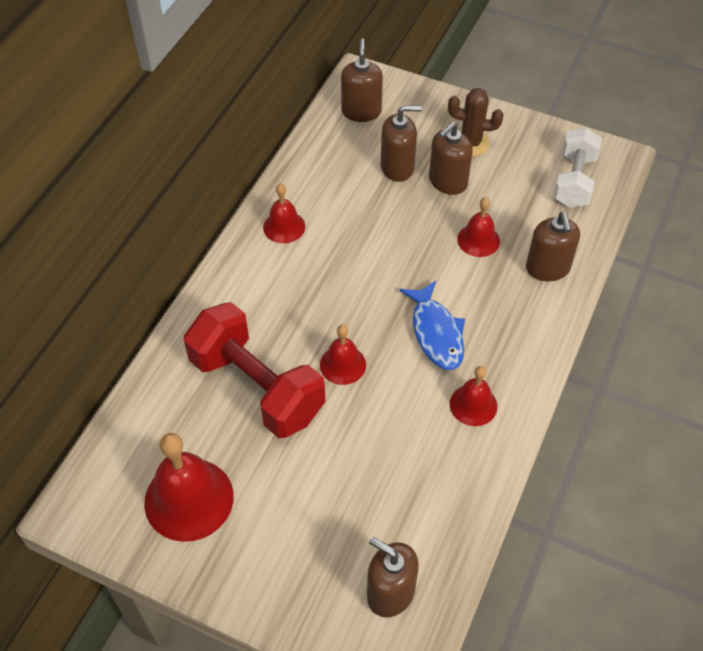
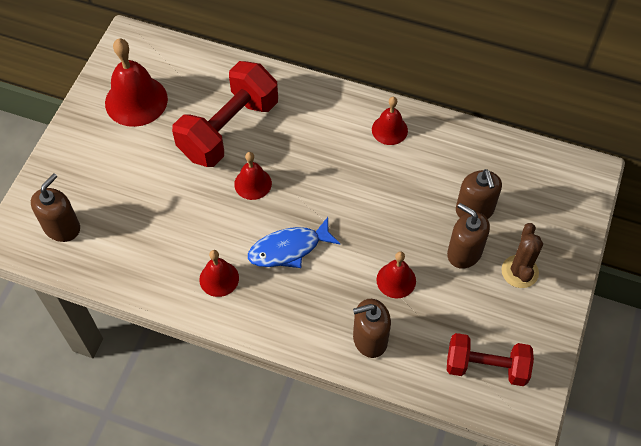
camera: 85 degrees right, 5 degrees up
brown soap dispenser [341,38,383,122] -> none
white dumbbell [553,128,602,208] -> red dumbbell [447,333,534,386]

